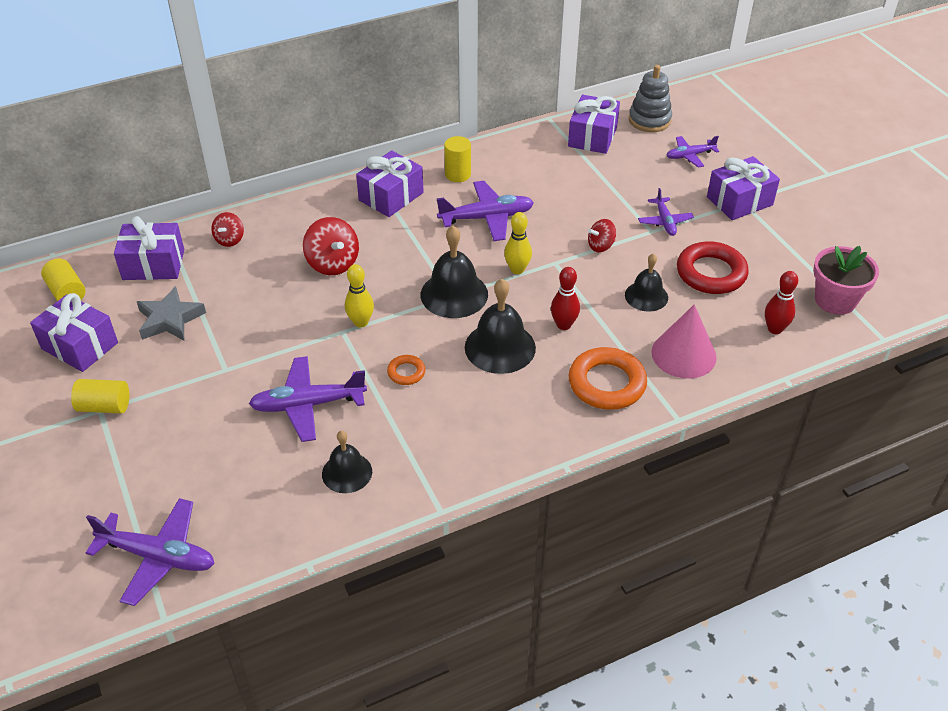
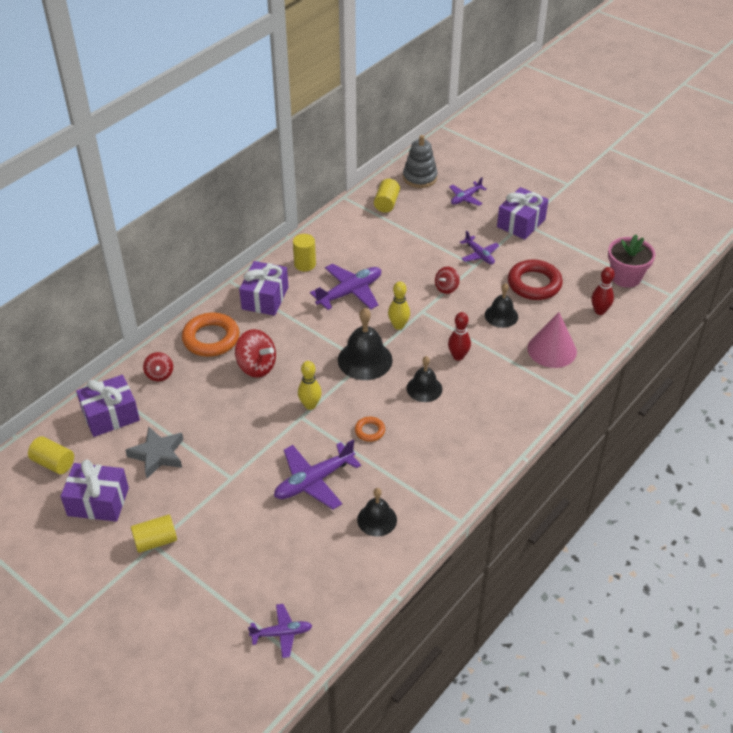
camera: 25 degrees left, 0 degrees up
purple plane [86,498,215,606] -> purple plane [248,604,312,658], size x0.59
black bell [465,279,536,374] -> black bell [407,356,442,402], size x0.64
purple gift [568,95,620,154] -> yellow cylinder [374,179,400,212]
orange ring [569,347,647,410] -> orange ring moved to [182,313,239,357]

